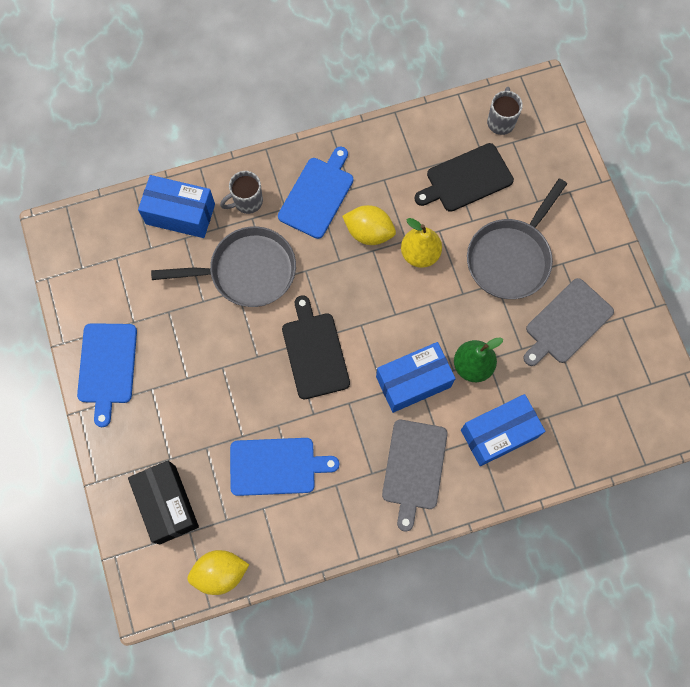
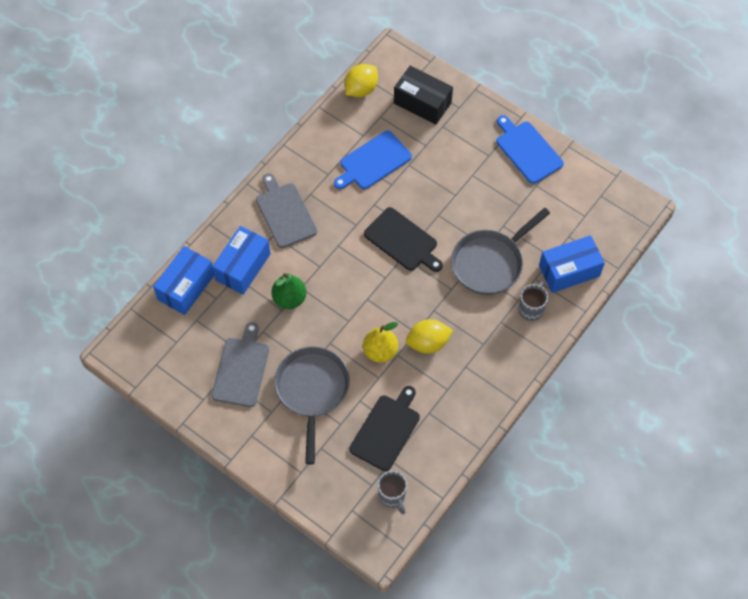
camera: 145 degrees right, 10 degrees down
blue cutting board [278,147,353,239] -> none
blue box [376,342,456,413] -> blue box moved to [153,246,214,315]

